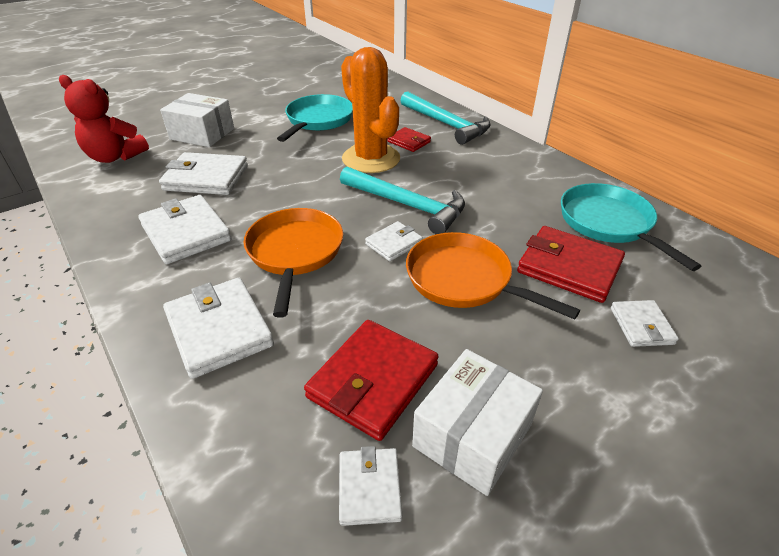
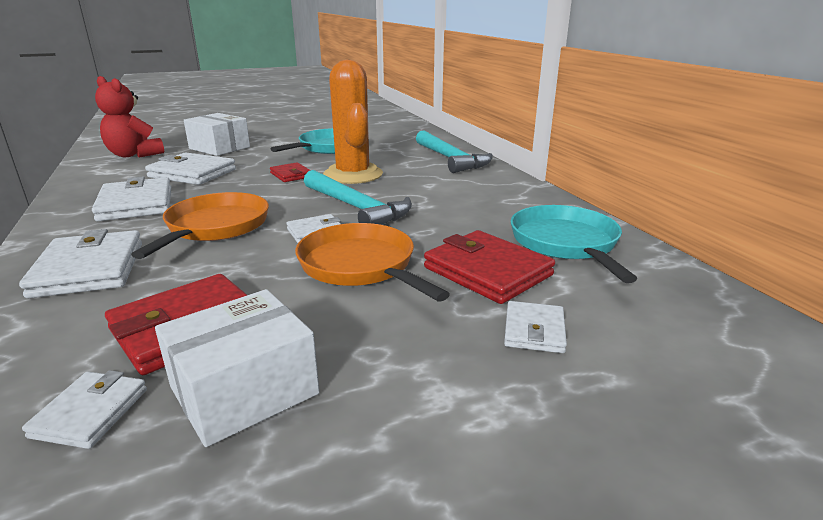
camera: 15 degrees right, 15 degrees down
red wallet [387,127,431,152] -> red wallet moved to [270,162,311,182]

